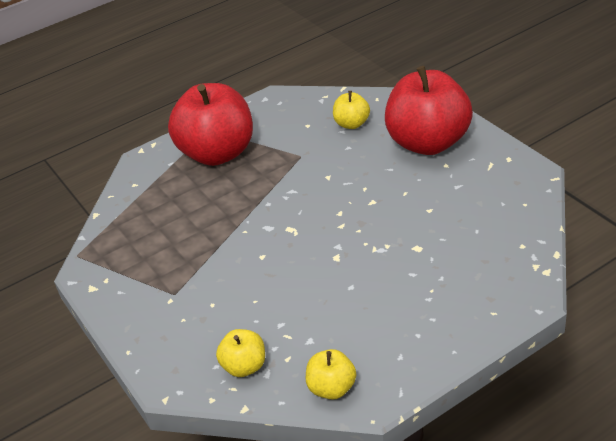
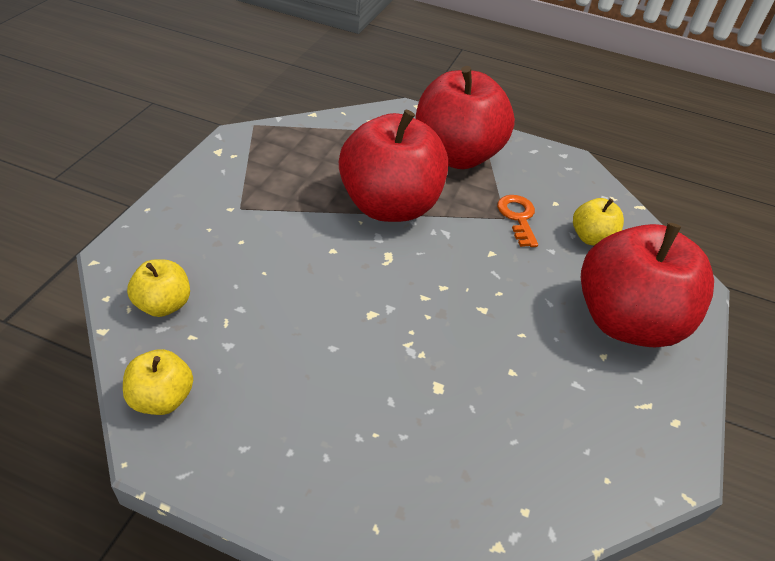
camera: 45 degrees right, 5 degrees up
none -> red apple [339,110,448,222]
none -> orange key [497,195,538,247]

